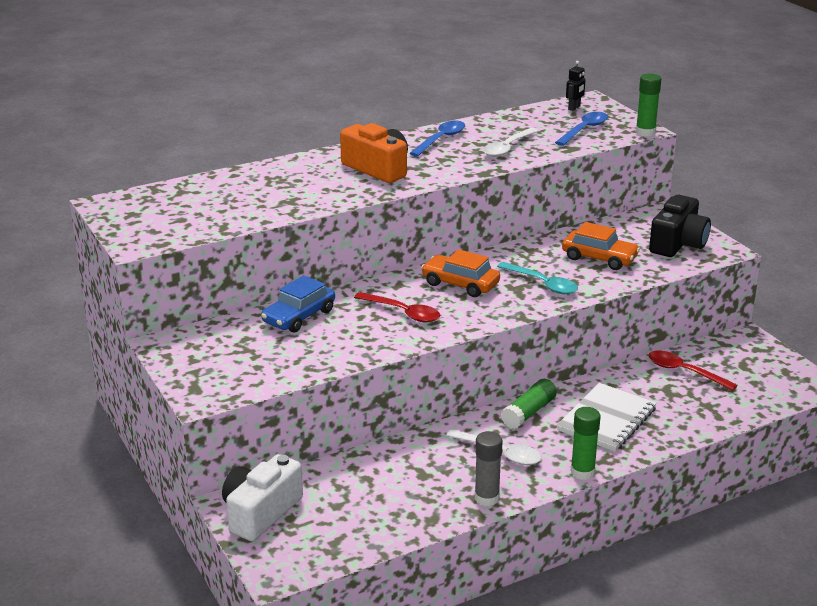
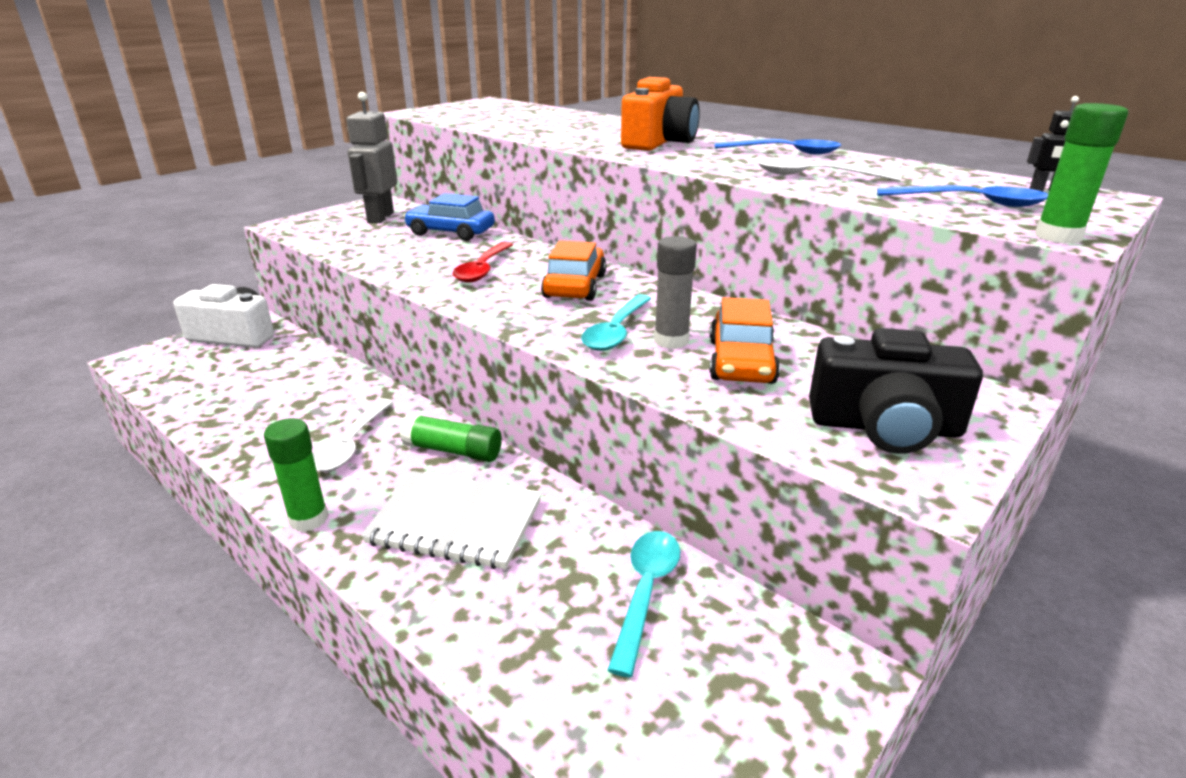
camera: 70 degrees right, 0 degrees up
grey glue stick [475,431,503,506] -> grey glue stick moved to [654,236,697,349]
red spoon [648,351,738,391] -> turquoise spoon [607,531,680,677]
none -> grey robot [346,92,397,223]

